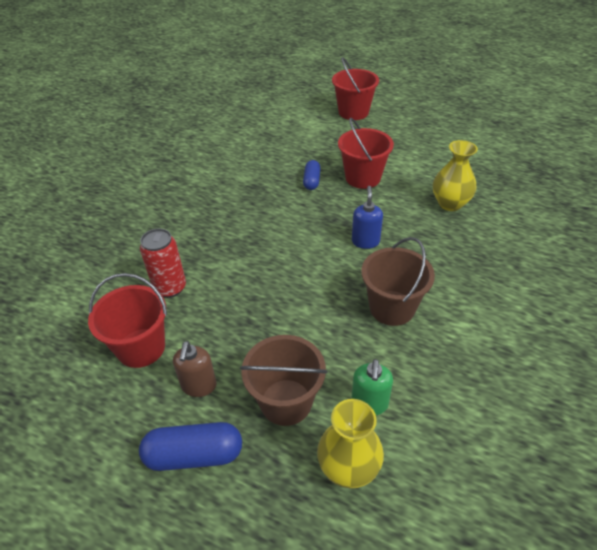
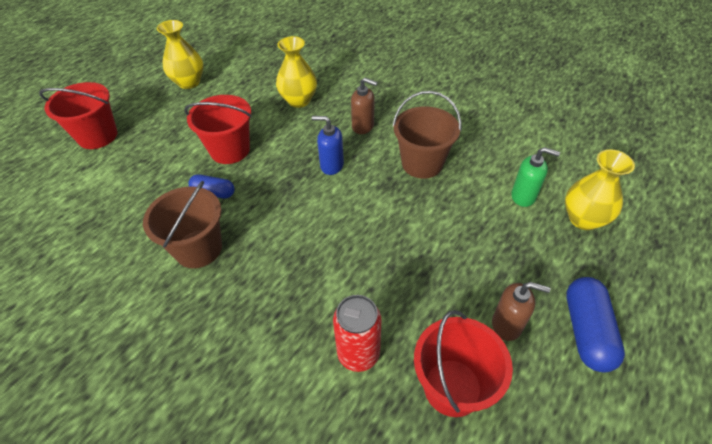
camera: 80 degrees left, 5 degrees up
brown bucket [240,335,327,426] -> brown bucket moved to [143,181,222,268]
none -> yellow vase [157,20,204,89]
none -> brown soap dispenser [351,78,378,134]

